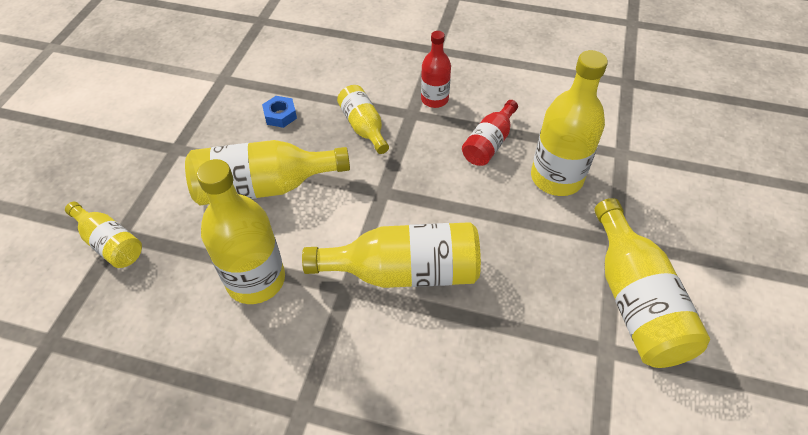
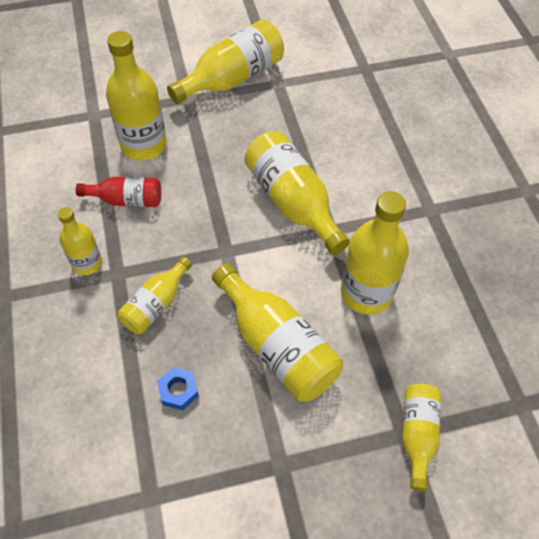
camera: 120 degrees left, 5 degrees up
red bottle [421,31,451,108] -> yellow bottle [58,207,102,275]

